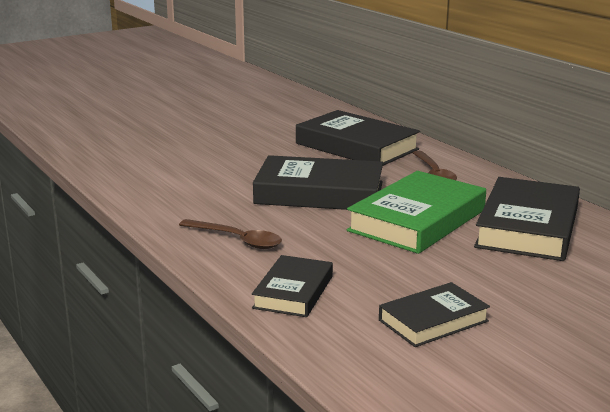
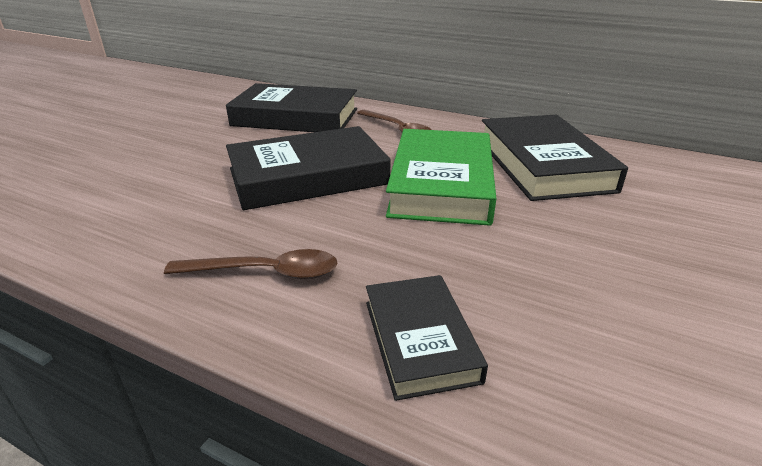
camera: 30 degrees left, 10 degrees up
black book [379,282,490,347] -> none

